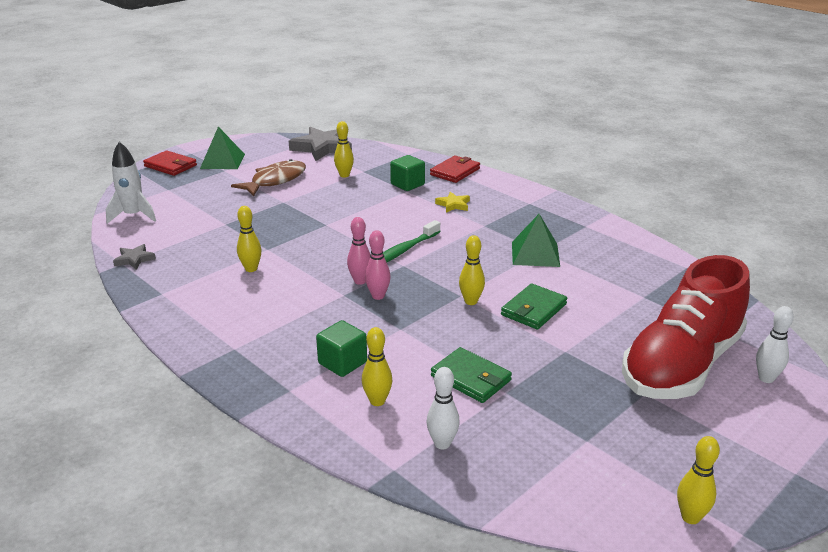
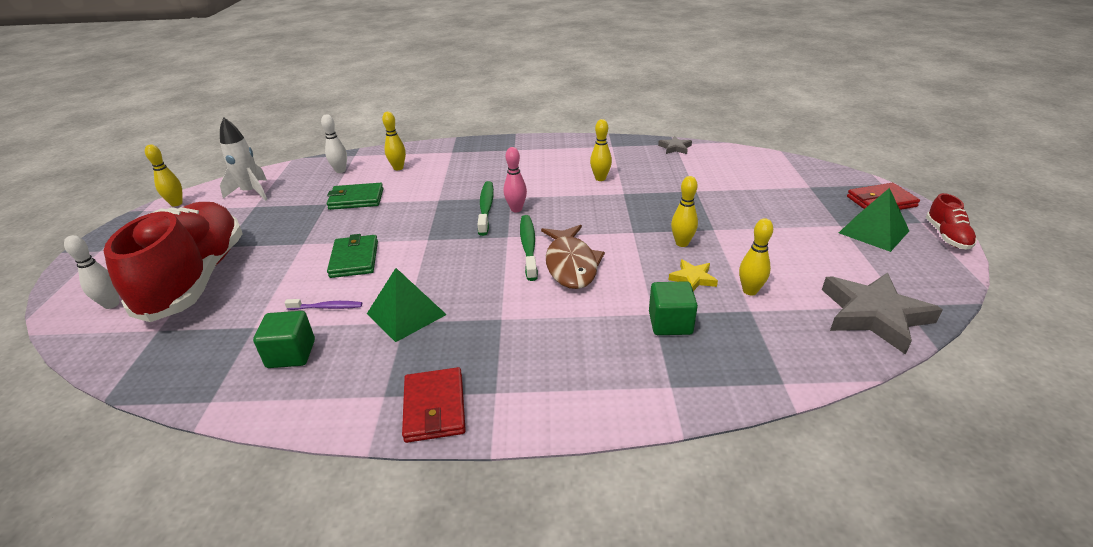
camera: 135 degrees right, 5 degrees up
white rocket [106,142,156,224] -> white rocket moved to [220,117,267,201]
brown fish [231,159,306,196] -> brown fish moved to [541,225,605,289]
green cube [316,320,367,377] -> green cube moved to [253,311,315,368]
pink bowling pin [365,230,391,300] -> green toothbrush [477,181,494,236]
red wallet [430,155,480,183] -> red wallet moved to [402,367,466,443]
yellow star [435,192,470,212] -> yellow star moved to [669,260,718,291]
yellow bowling pin [459,235,485,305] -> yellow bowling pin moved to [671,176,698,247]
none -> purple toothbrush [285,299,362,310]
none -> red shoe [926,193,977,250]

